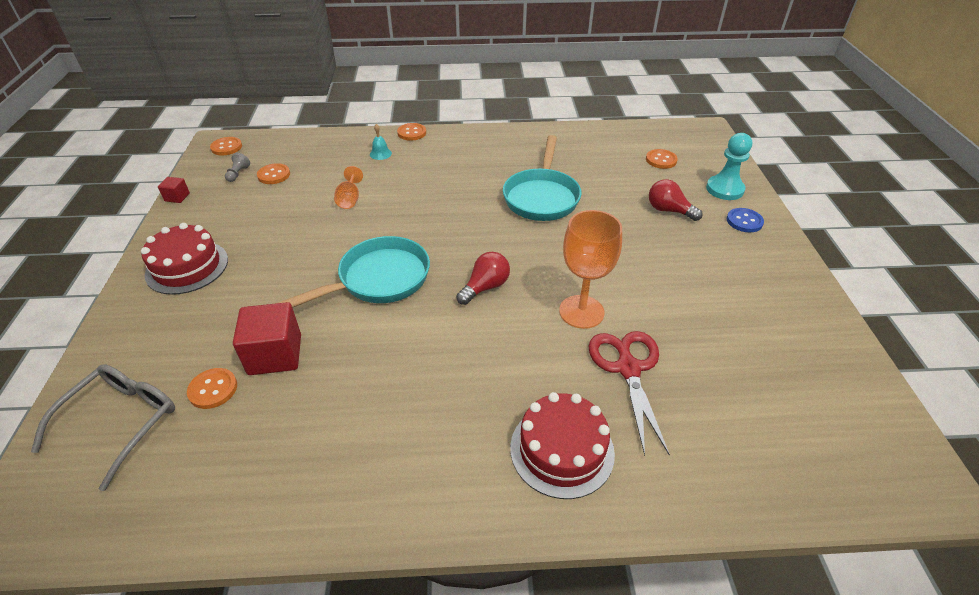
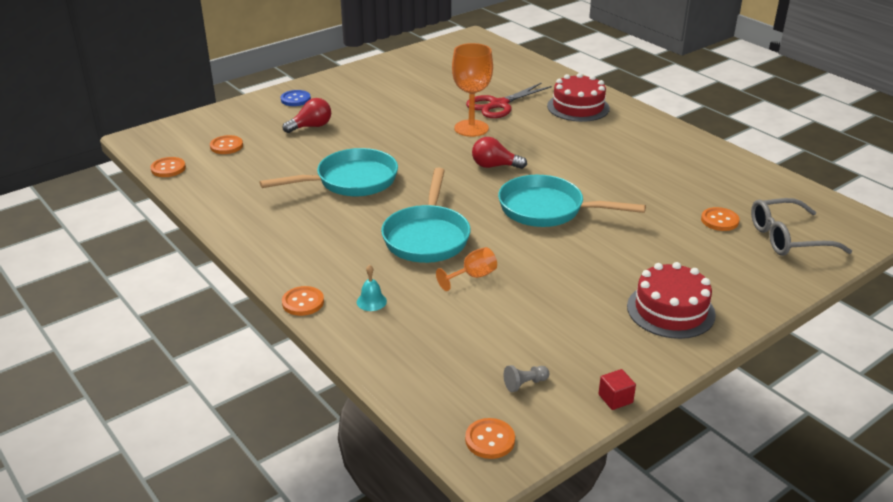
camera: 125 degrees left, 10 degrees down
red cube [233,302,301,375] -> none
orange button [257,163,290,184] -> orange button moved to [150,157,186,177]
red light bulb [649,179,703,221] -> red light bulb turned 120 degrees counterclockwise [283,98,331,133]
turquoise pawn [706,133,752,200] -> none
none -> turquoise pan [381,168,471,263]

